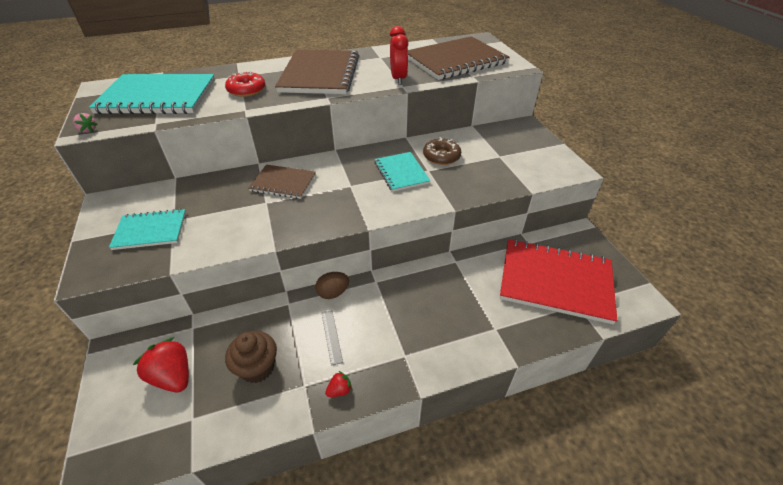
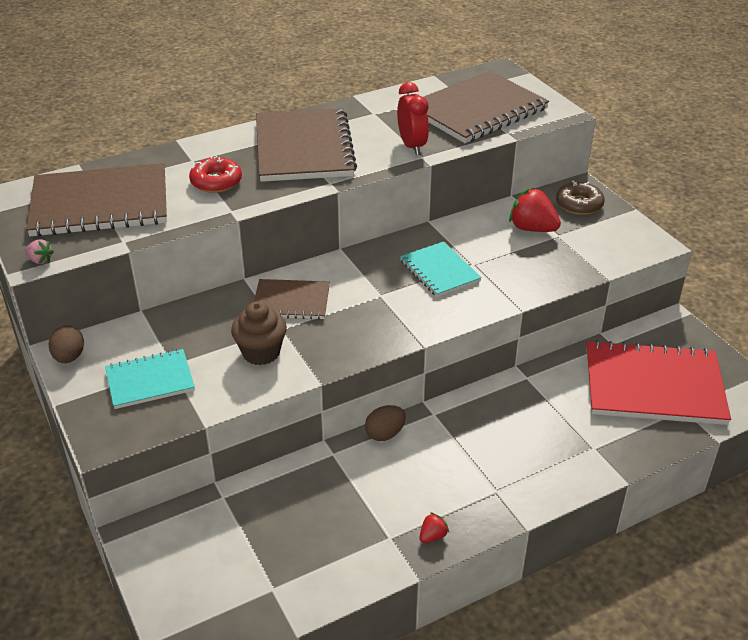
camera: 10 degrees left, 5 degrees down
turquoise notebook [89,74,215,114] -> brown notebook [26,163,167,237]
red strawberry [133,337,189,392] -> red strawberry moved to [509,188,561,232]
brown cupcake [225,331,277,383] -> brown cupcake moved to [231,301,287,365]
grey ruler [322,310,343,366] -> none
brown donut [423,137,461,165] -> brown donut moved to [556,181,605,215]
none -> brown egg [49,325,84,363]

